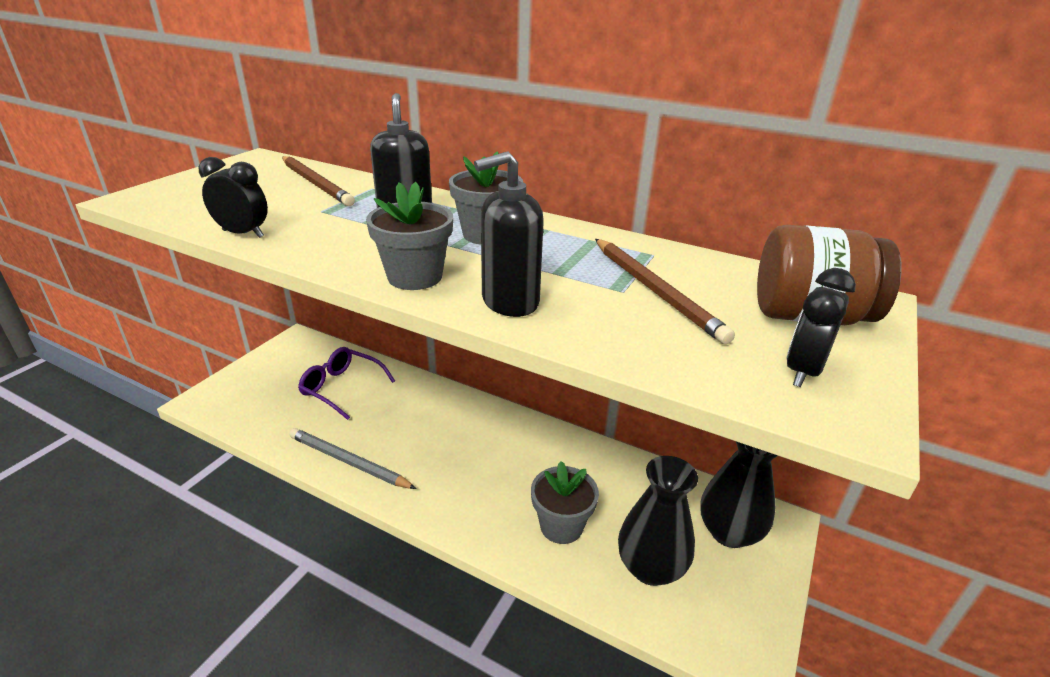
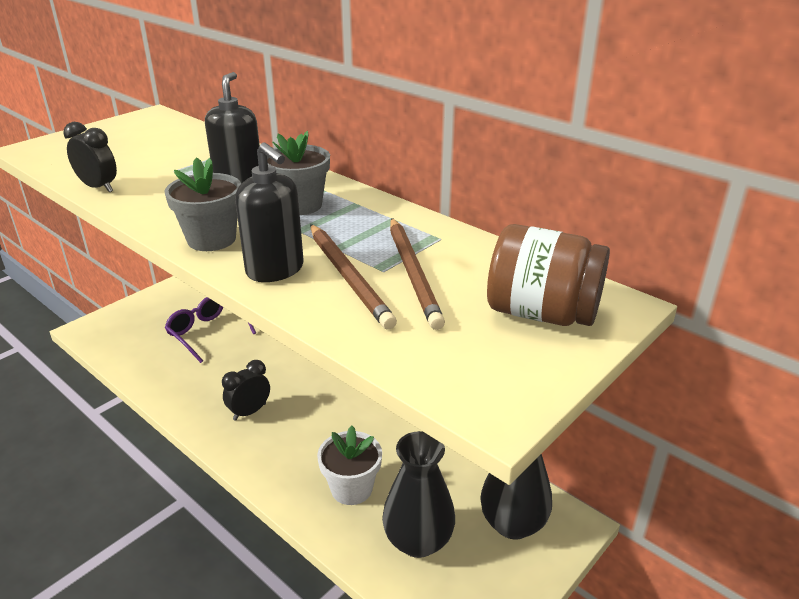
camera: 15 degrees right, 0 degrees up
brown pencil [282,156,355,206] -> brown pencil moved to [310,224,397,330]
grey pencil [289,428,417,489] -> none
black soap dispenser [474,151,544,317] -> black soap dispenser turned 120 degrees counterclockwise [235,143,304,282]
grey flower pot [531,461,599,544] -> white flower pot [317,426,382,505]
black clock [786,268,856,387] -> black clock moved to [222,360,270,421]

